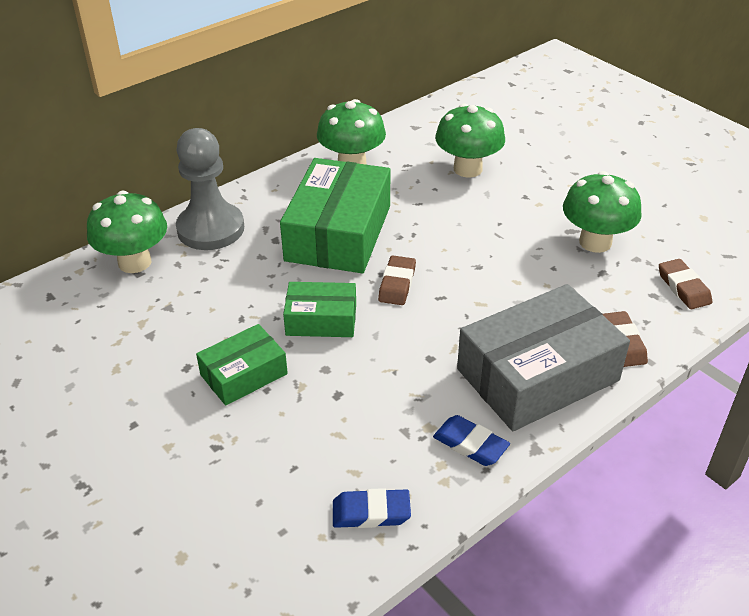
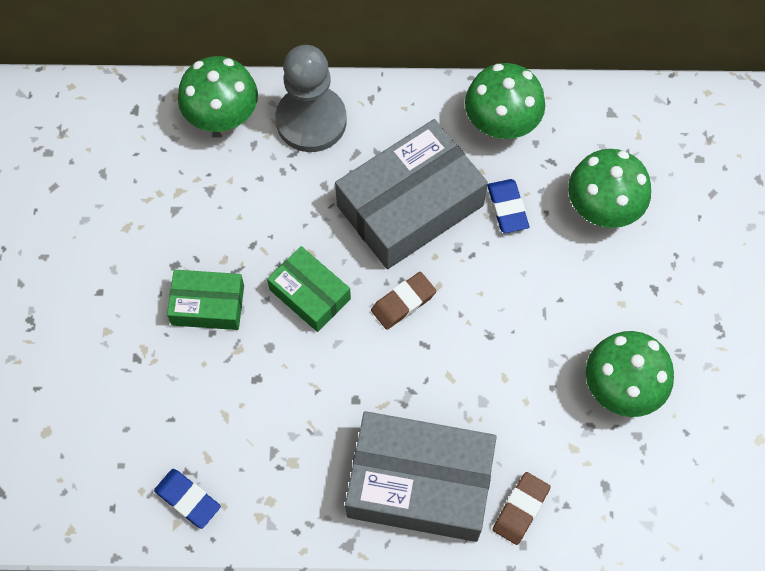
camera: 40 degrees right, 25 degrees up
green box [280,158,390,273] -> grey box [335,119,488,269]
blue eraser [433,415,510,466] -> blue eraser moved to [487,179,529,233]
brown eraser [659,259,712,309] -> none

